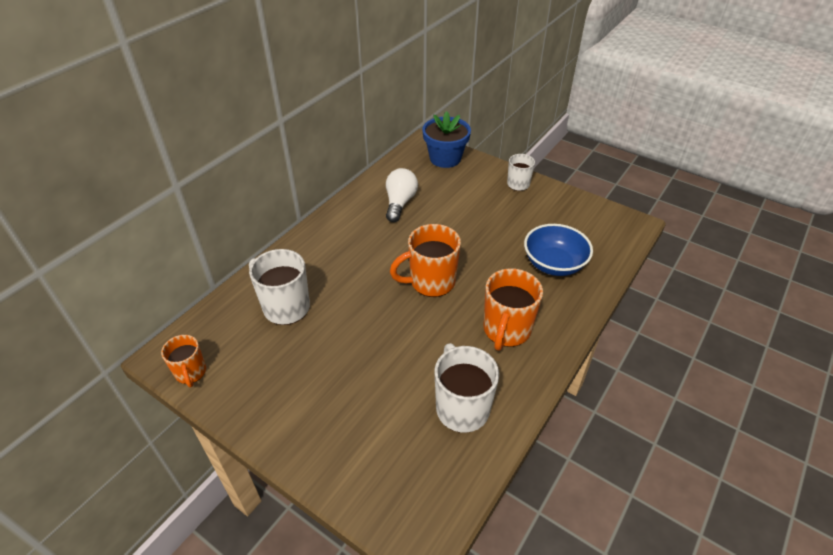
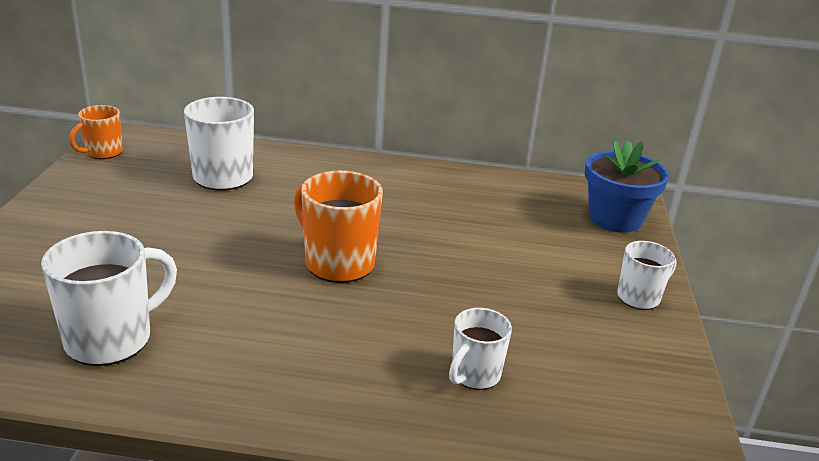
camera: 60 degrees right, 15 degrees down
white light bulb [386,168,418,222] -> none
orange mug [484,268,543,351] -> none
blue bowl [524,224,593,276] -> white mug [449,308,512,390]

